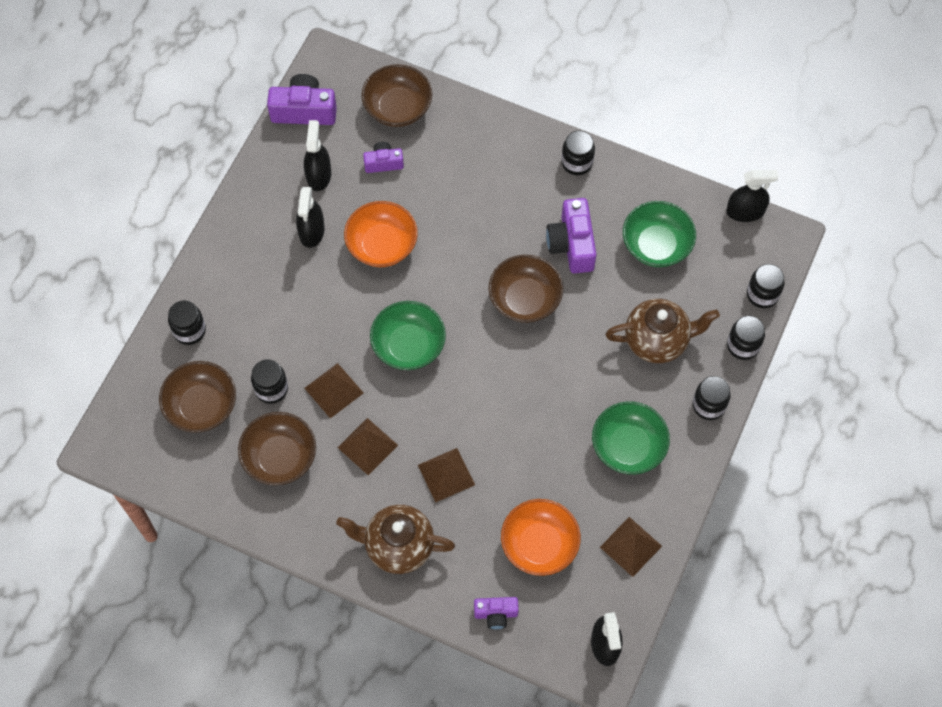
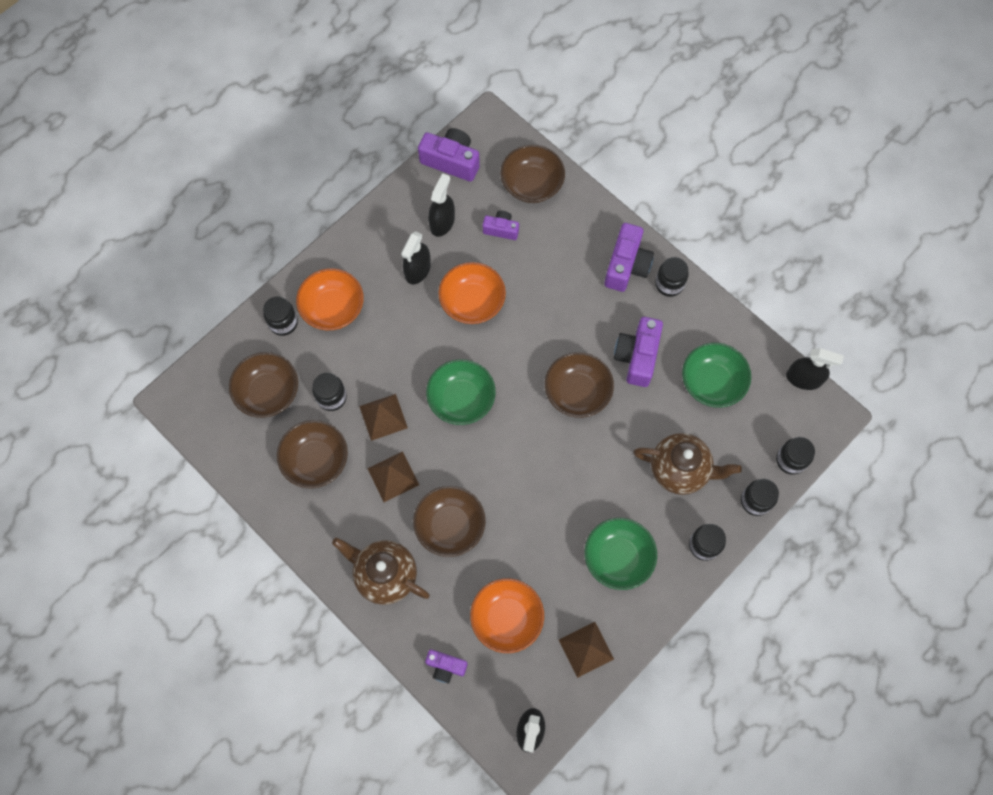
camera: 20 degrees right, 5 degrees up
brown pyramid [418,448,475,502] -> brown bowl [413,486,486,557]
none -> orange bowl [296,268,364,331]
none -> purple camera [604,223,654,292]

